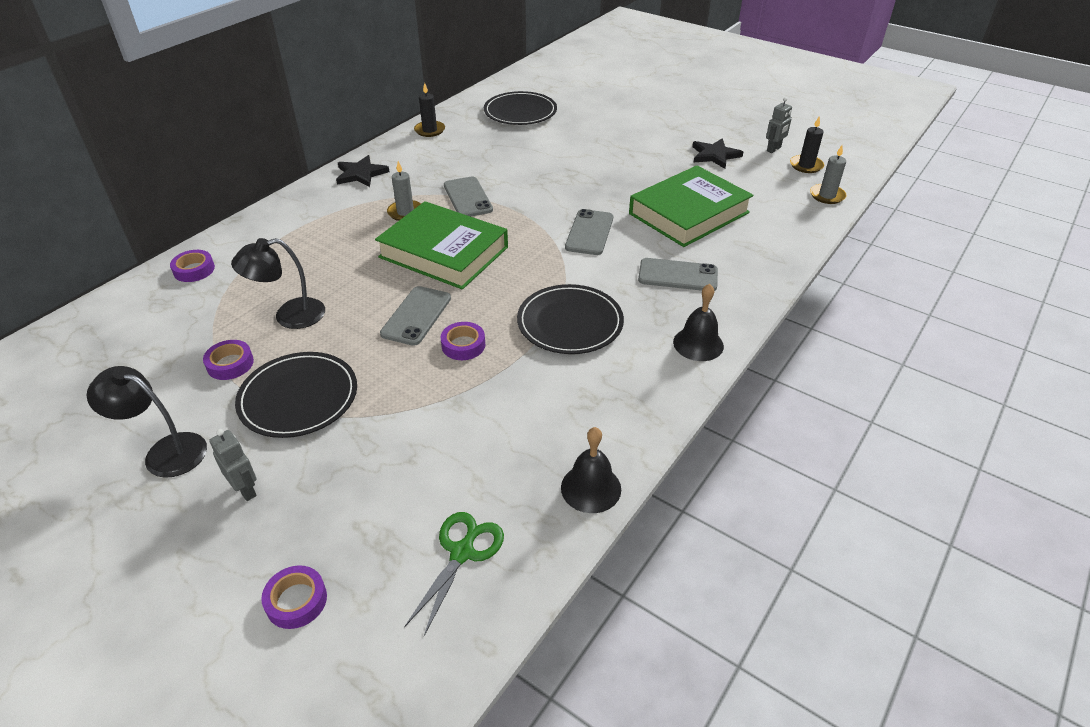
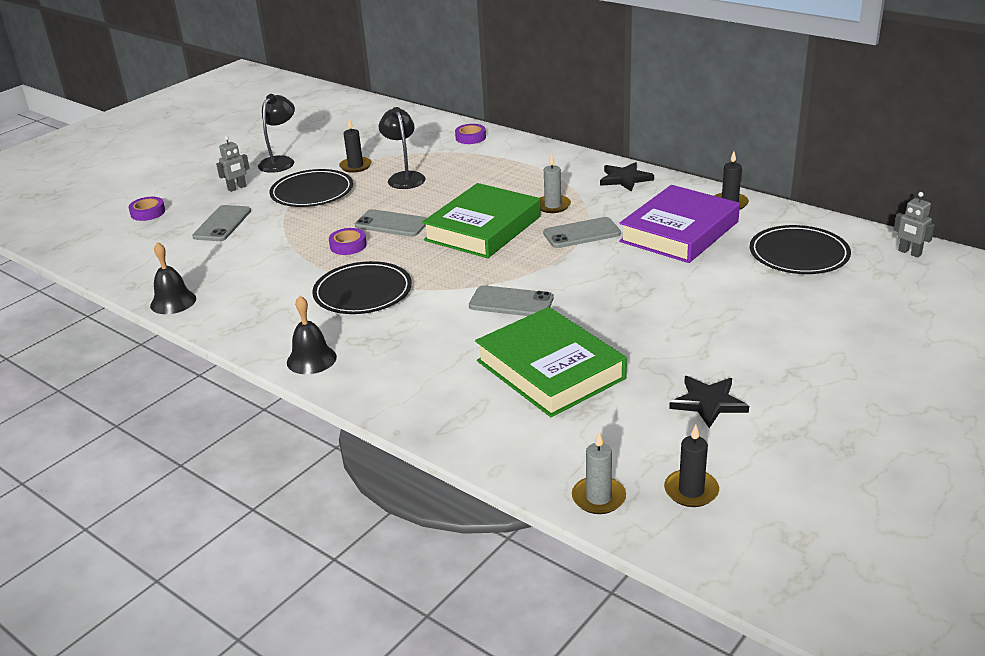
camera: 95 degrees right, 10 degrees down
purple tape [203,340,254,380] -> black candle [339,119,372,173]
green scissors [404,512,504,636] -> none
grey phone [638,258,718,291] -> grey phone moved to [192,205,251,241]
grey robot [766,97,792,153] -> grey robot moved to [894,192,935,258]
none -> purple book [619,185,740,263]

